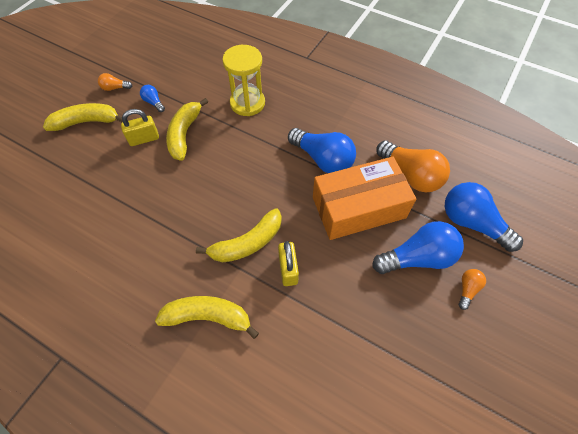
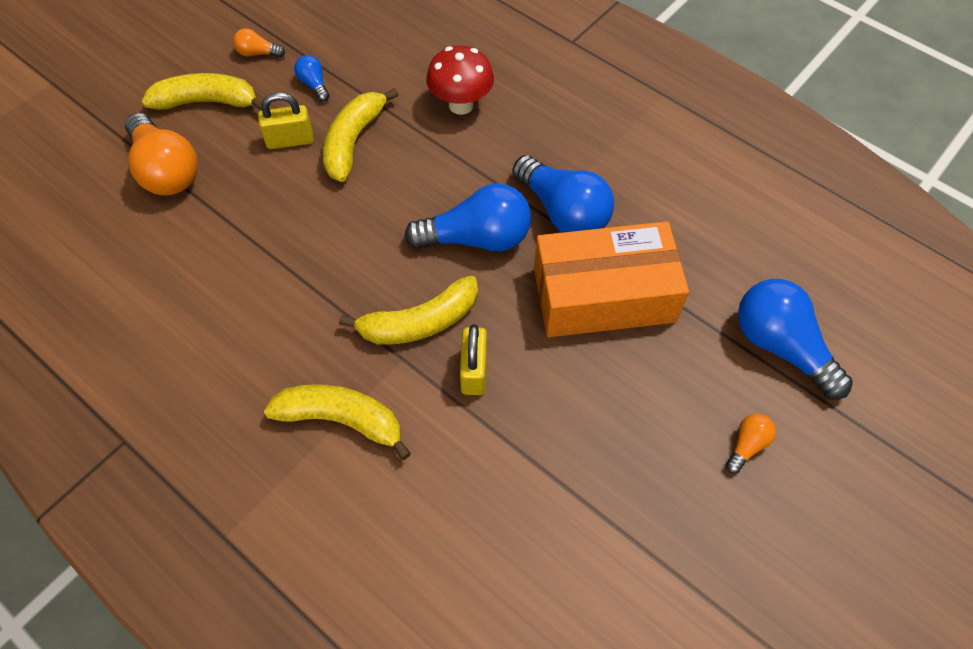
camera: 10 degrees right, 0 degrees up
yellow hourglass [222,45,265,116] -> red mushroom [426,46,494,115]
blue light bulb [372,221,464,274] -> blue light bulb moved to [404,183,531,251]
orange light bulb [376,140,450,192] -> orange light bulb moved to [125,113,198,196]

